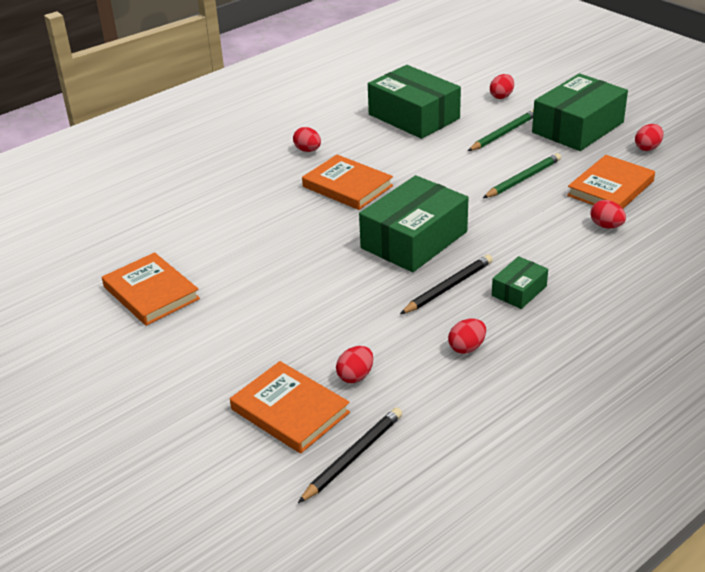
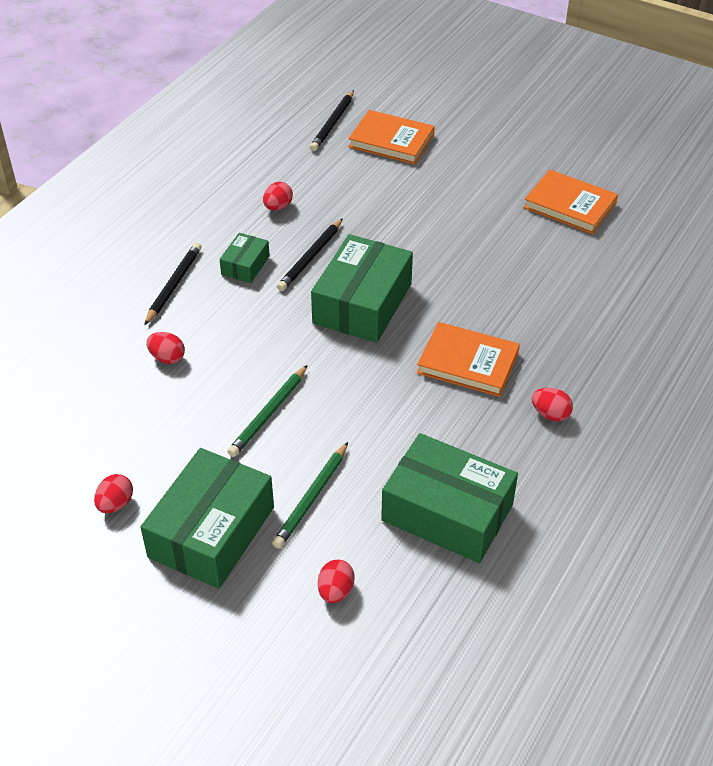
camera: 160 degrees right, 10 degrees up
red egg [336,346,373,383] -> none
orange book [567,155,655,209] -> none
none -> black pencil [144,243,202,326]

